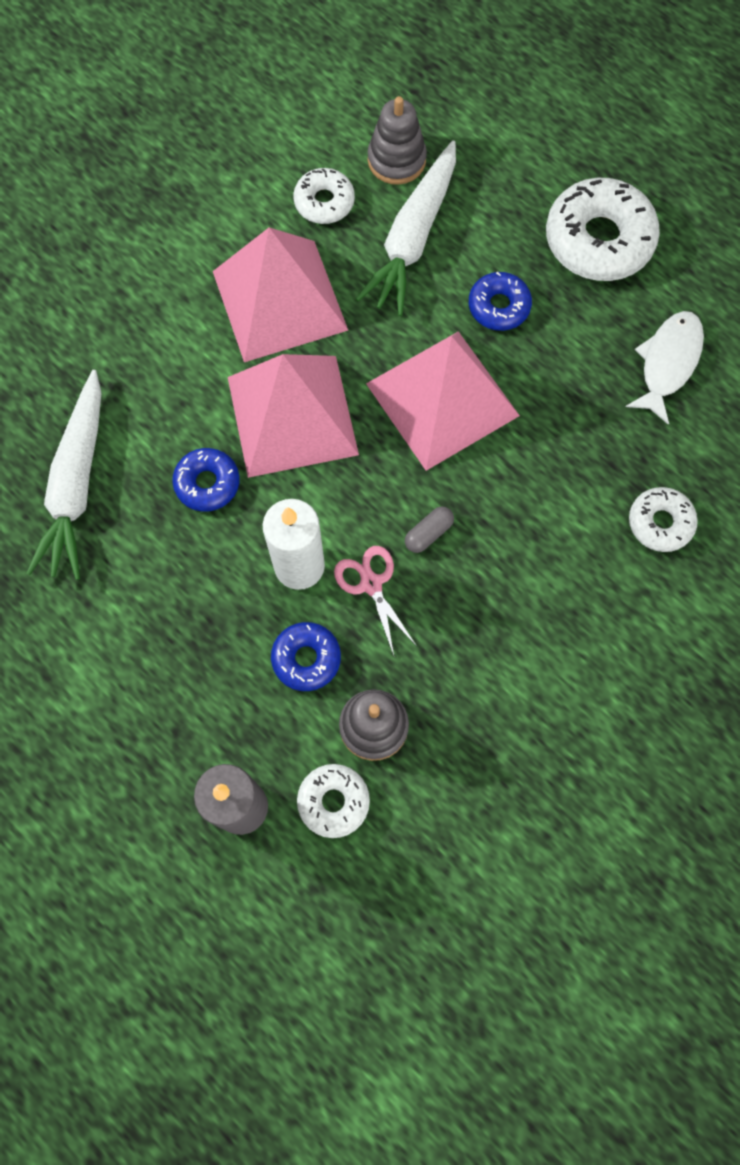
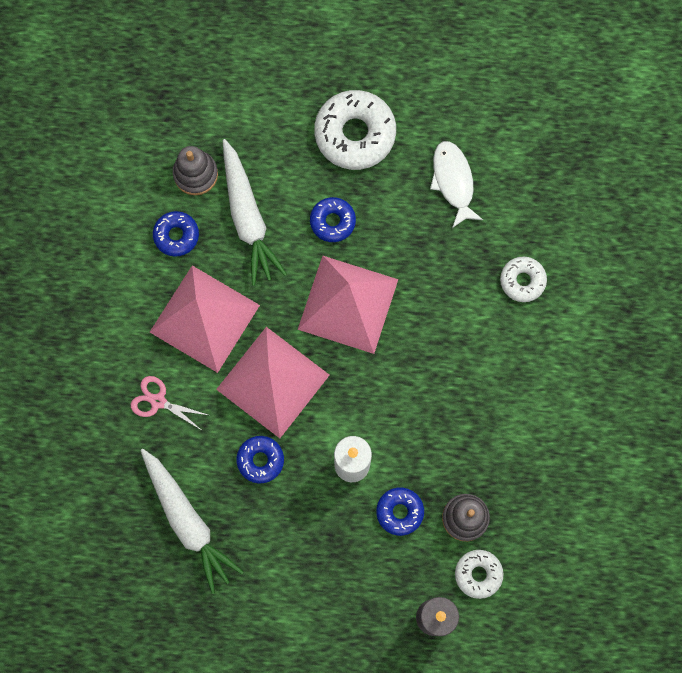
camera: 40 degrees left, 5 degrees up
white donut [293,168,355,224] -> blue donut [153,211,199,257]
pink scissors [334,546,416,655] -> pink scissors moved to [131,376,211,430]
grey capsule [405,507,454,553] -> none

